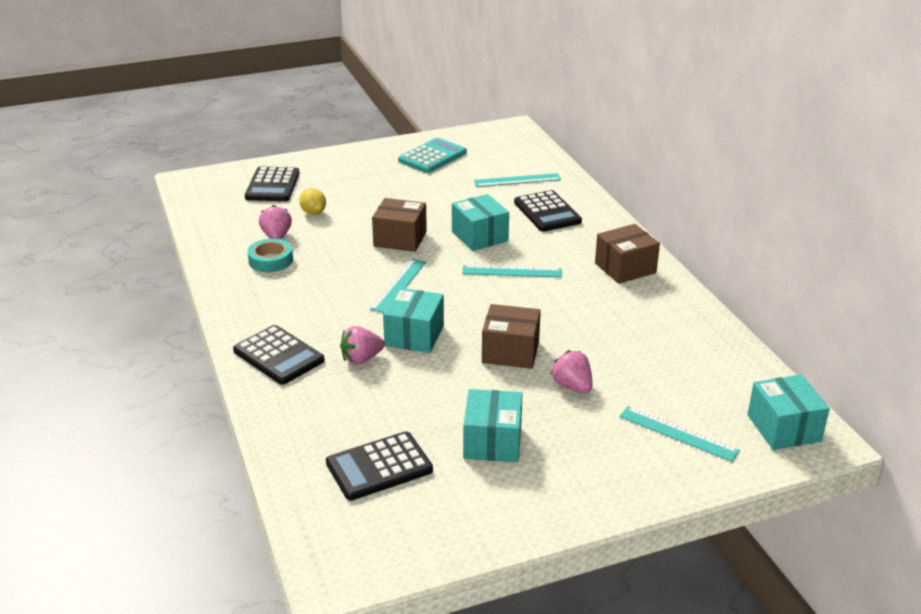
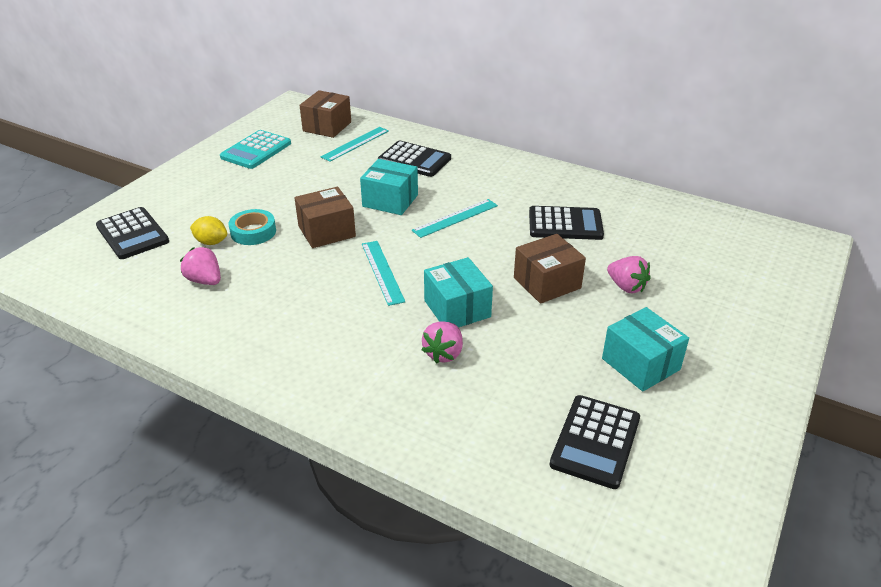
camera: 40 degrees left, 5 degrees up
black calculator [233,325,325,385] -> black calculator moved to [529,206,604,240]
turquoise tape [247,239,293,272] -> turquoise tape moved to [228,209,276,245]
turquoise calculator [398,138,467,173] -> turquoise calculator turned 150 degrees counterclockwise [220,130,291,169]
pink strawberry [551,350,592,393] -> pink strawberry turned 150 degrees counterclockwise [607,256,651,293]
brown box [595,224,660,284] -> brown box moved to [300,90,351,138]
turquoise ruler [619,406,740,462] -> none
turquoise box [747,375,830,450] -> none

